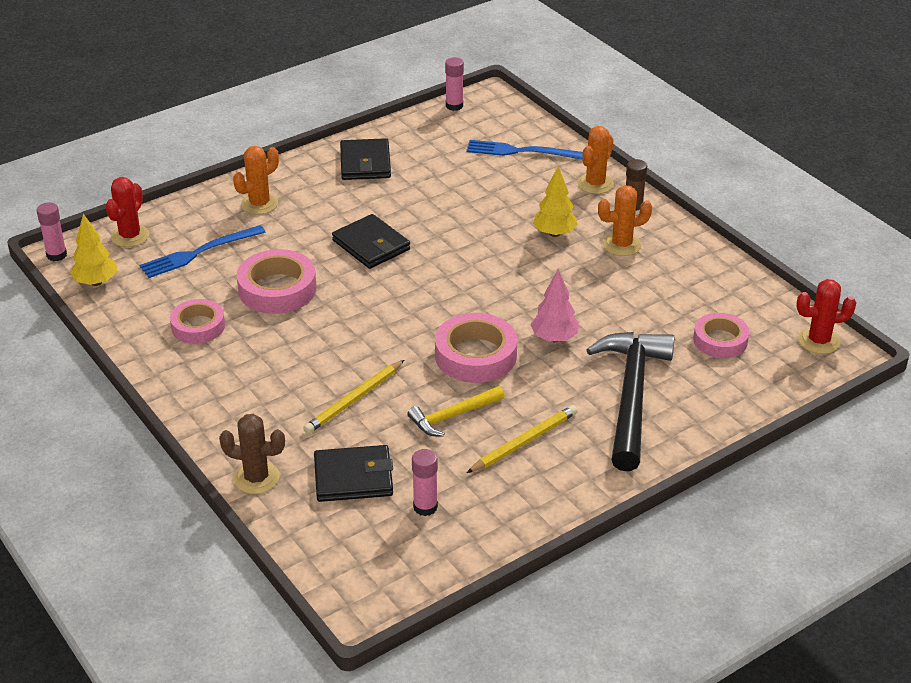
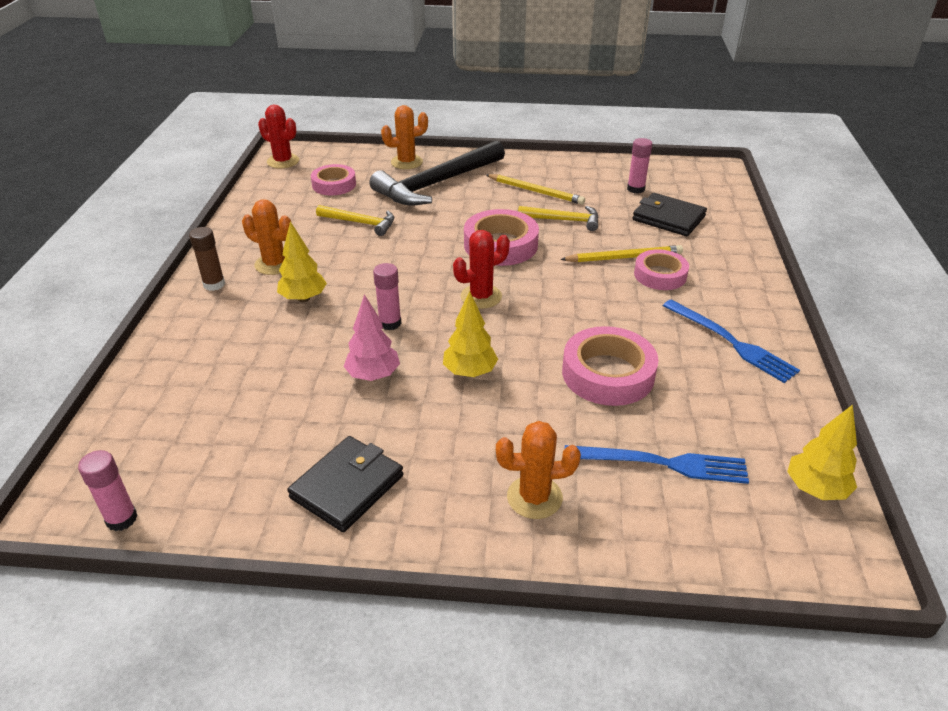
camera: 140 degrees left, 0 degrees up
pink glue stick [37,202,67,261] -> pink glue stick moved to [373,263,401,330]
red cactus [106,177,149,247] -> red cactus moved to [453,230,510,309]
pink tape [170,299,225,344] -> pink tape moved to [634,249,689,290]
brown cactus [219,414,285,494] -> none
black wallet [332,214,410,269] -> yellow tree [443,291,498,377]
blue fork [466,140,583,160] -> blue fork moved to [663,299,800,383]
yellow pencil [467,405,578,473] -> yellow pencil turned 150 degrees counterclockwise [486,174,585,205]
pink tree [530,269,579,342] -> pink tree moved to [343,294,400,381]
orange cactus [577,126,614,194] -> orange cactus moved to [381,105,428,169]
none -> yellow hammer [316,205,394,236]

